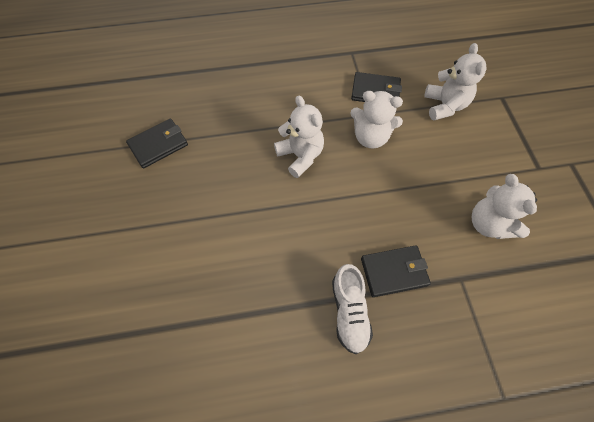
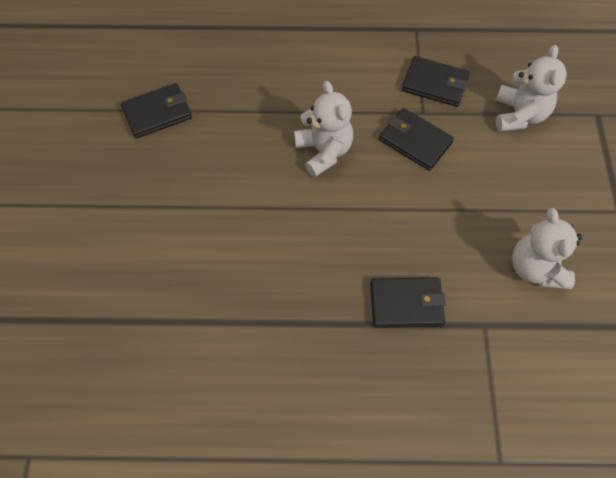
camera: 10 degrees right, 0 degrees up
white shoe [332,264,373,354] -> none
white teddy bear [350,91,403,149] -> black wallet [379,108,454,171]

